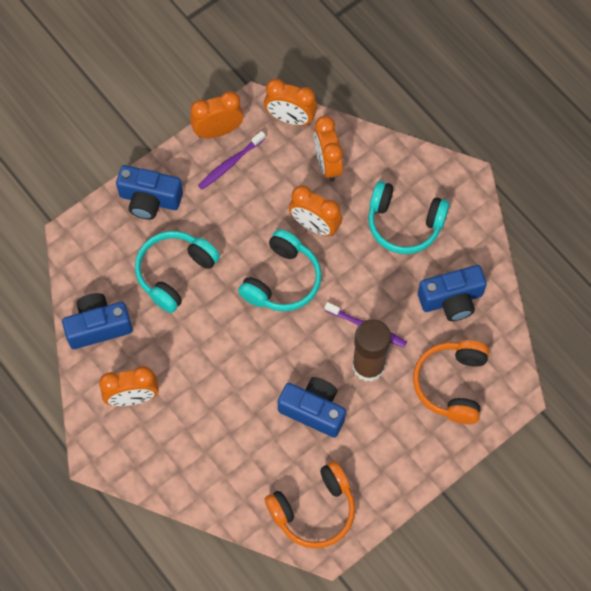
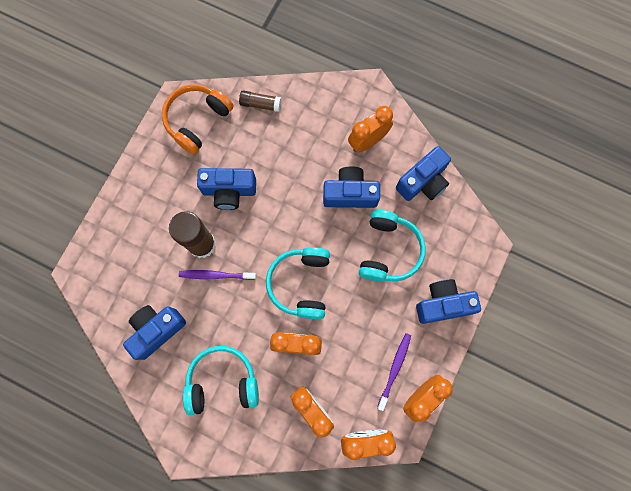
camera: 155 degrees right, 10 degrees up
orange headphones [413,340,489,424] -> none
none -> brown glue stick [239,91,281,112]
none -> blue camera [323,166,380,208]

